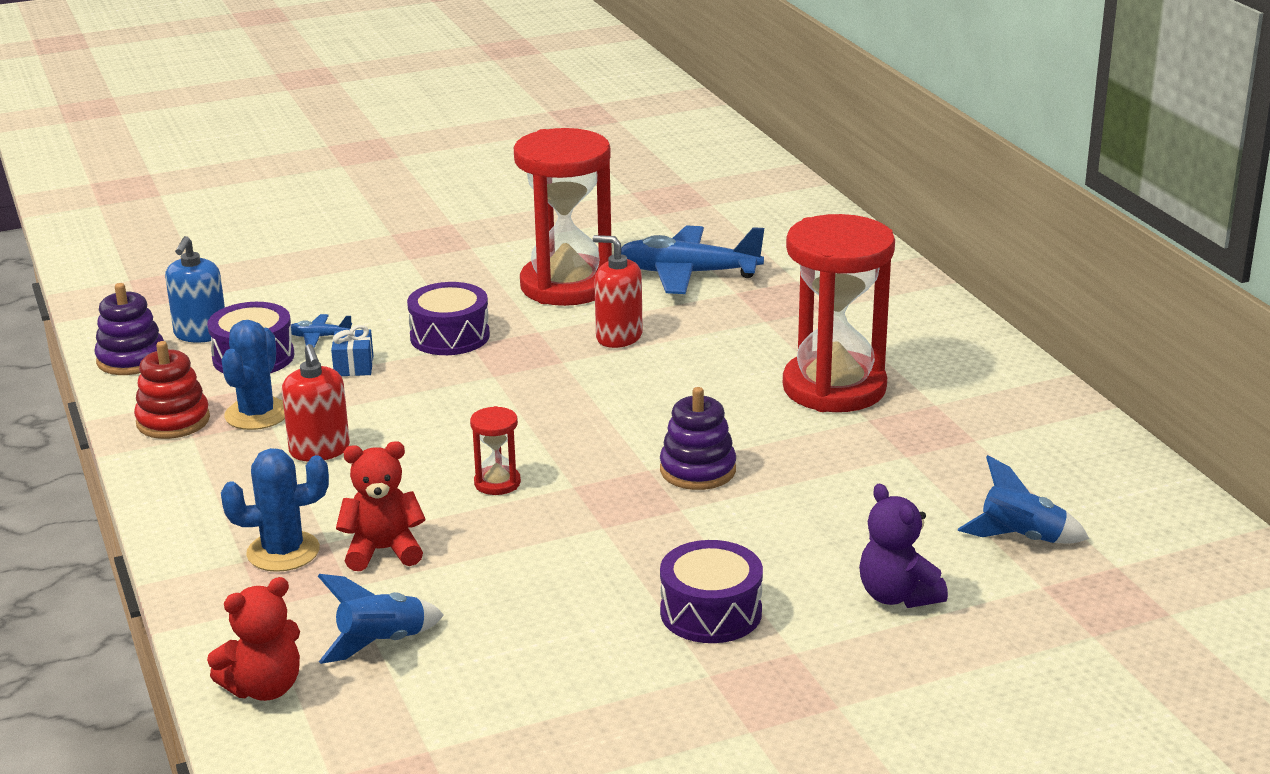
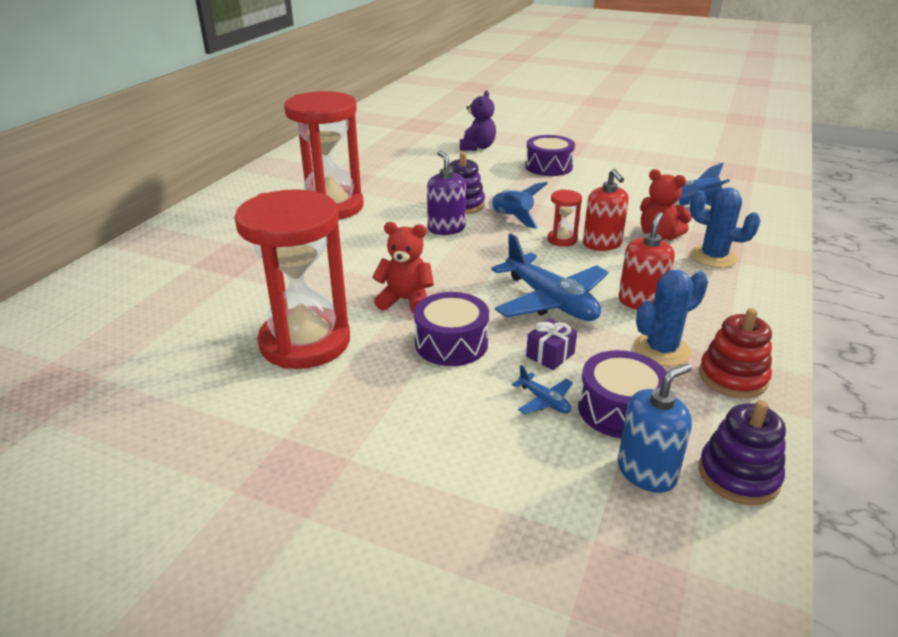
camera: 135 degrees left, 5 degrees up
red teddy bear [207,577,300,701] -> red teddy bear moved to [372,222,434,313]
blue gift [331,325,373,376] -> purple gift [526,318,577,370]
red soap dispenser [593,235,643,348] -> red soap dispenser moved to [583,169,629,251]
blue plane [621,225,764,294] -> blue plane moved to [491,233,609,321]
blue rocket [958,455,1089,544] -> blue rocket moved to [489,182,548,229]
none -> purple soap dispenser [427,150,466,235]

